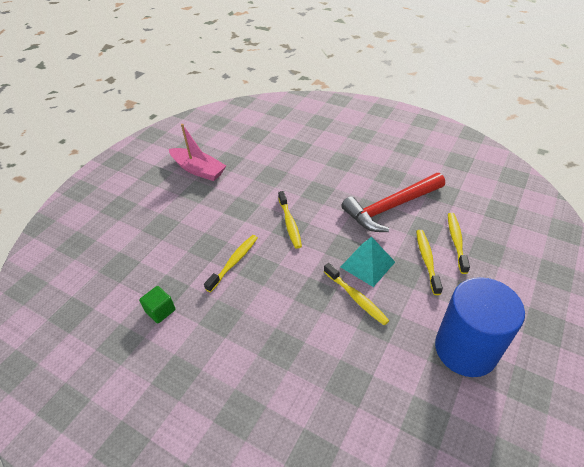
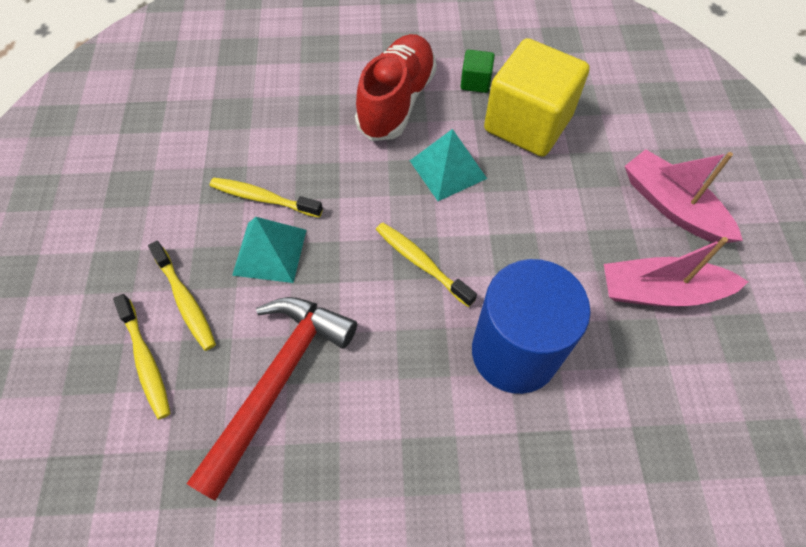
camera: 145 degrees right, 15 degrees up
yellow toothbrush [204,235,258,293] -> turquoise pyramid [410,129,487,201]
blue cylinder [435,277,525,377] -> blue cylinder moved to [472,259,591,394]
none -> red shoe [355,34,437,141]
none -> yellow cube [484,38,590,157]
none -> pink boat [625,149,743,243]

